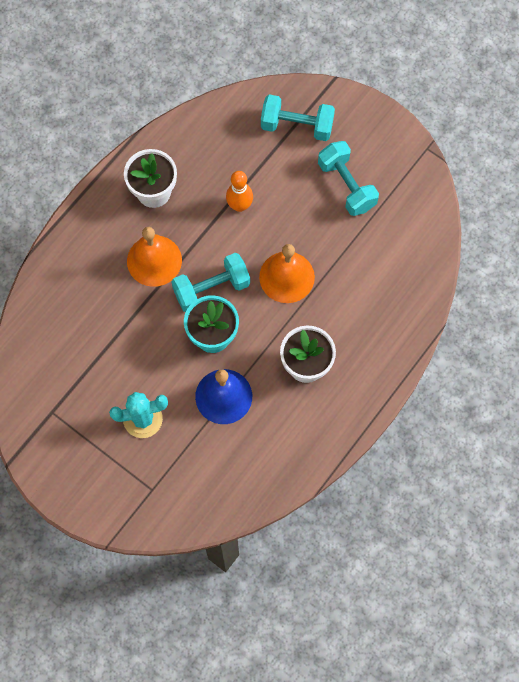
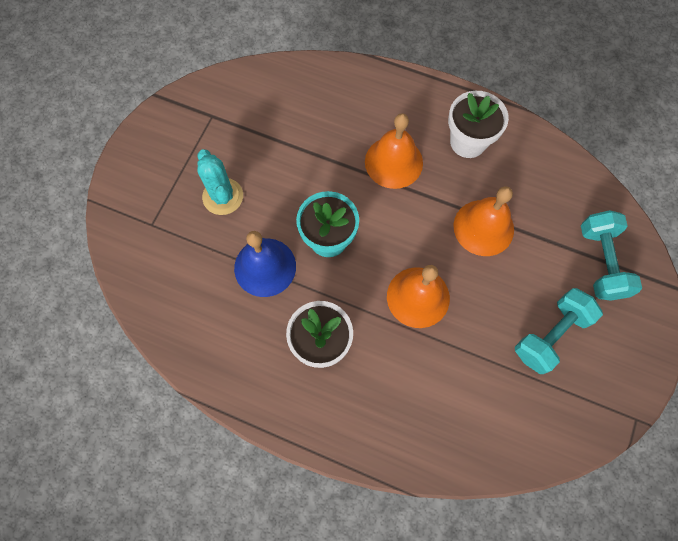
camera: 75 degrees right, 0 degrees up
turquoise dumbbell [172,253,250,312] -> none
orange bowling pin [226,171,253,212] -> orange bell [453,186,514,256]

